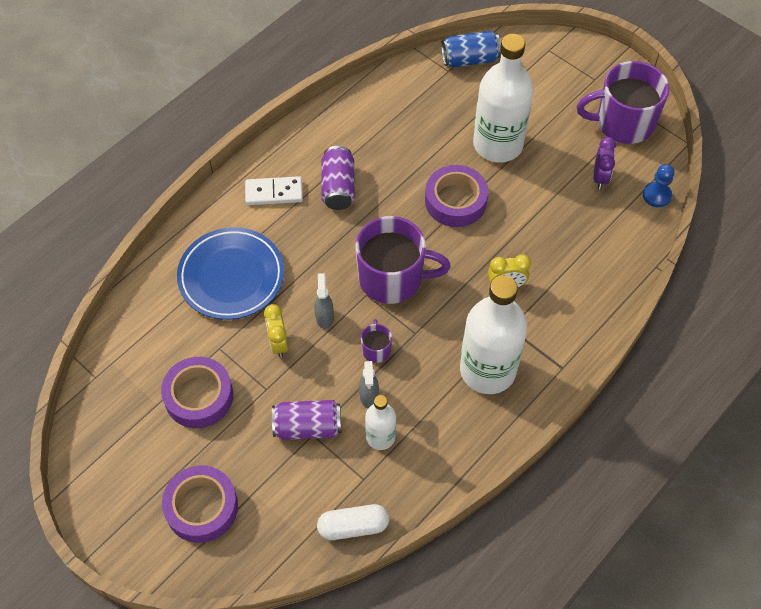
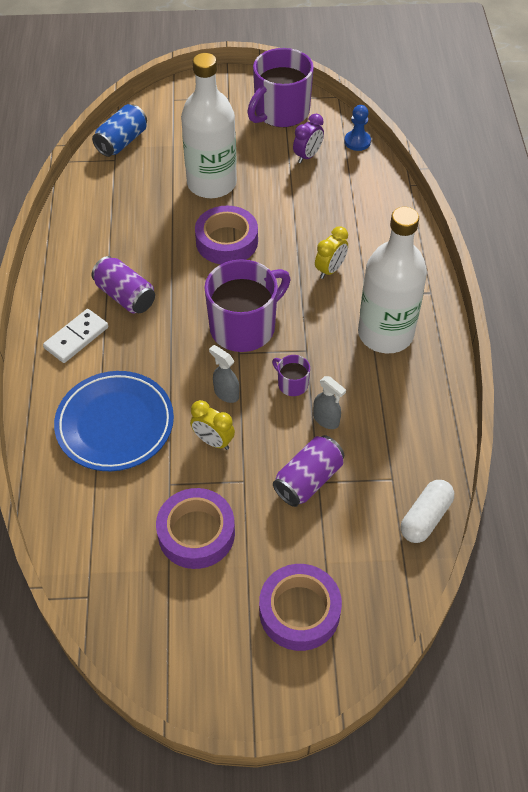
camera: 45 degrees left, 5 degrees down
white bottle [365,395,396,450] -> none
purple clock [594,137,616,189] -> purple clock turned 75 degrees clockwise [293,114,324,163]

